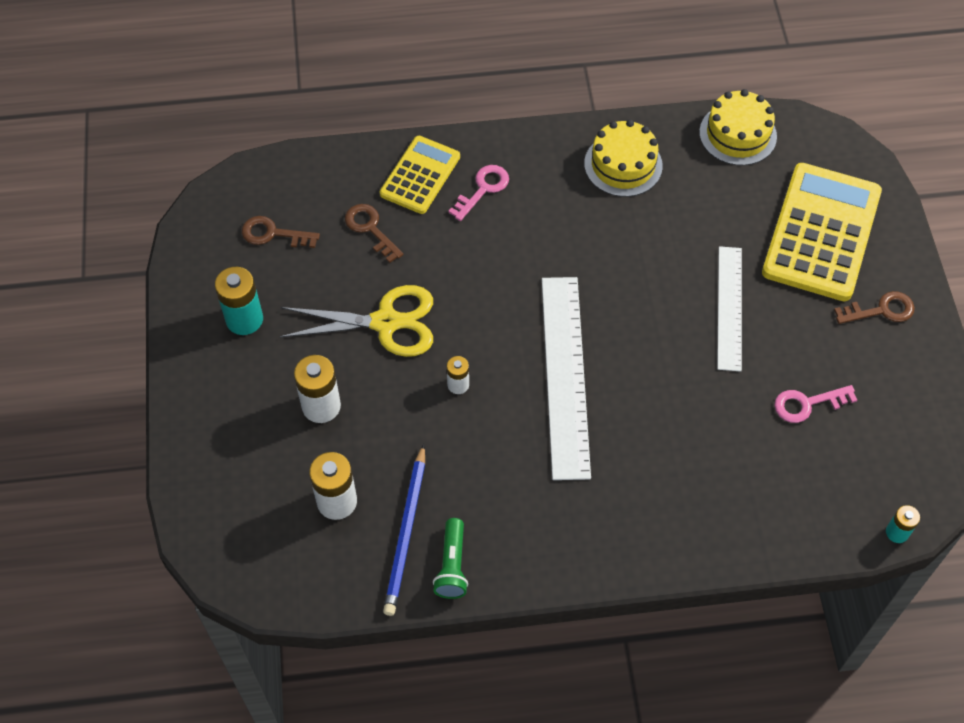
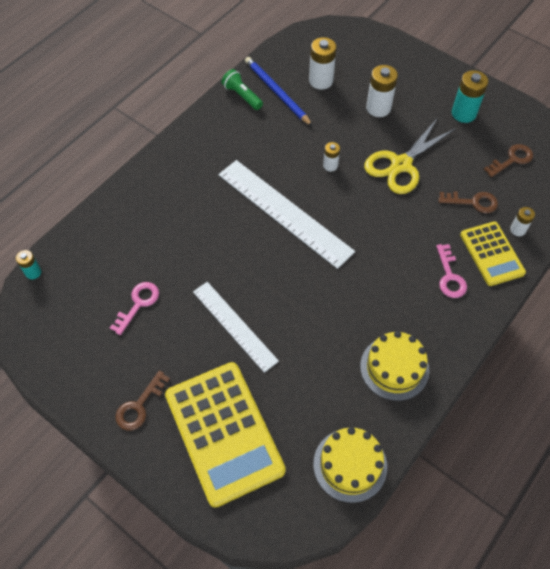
camera: 135 degrees right, 0 degrees up
none -> white battery [510,207,535,236]

